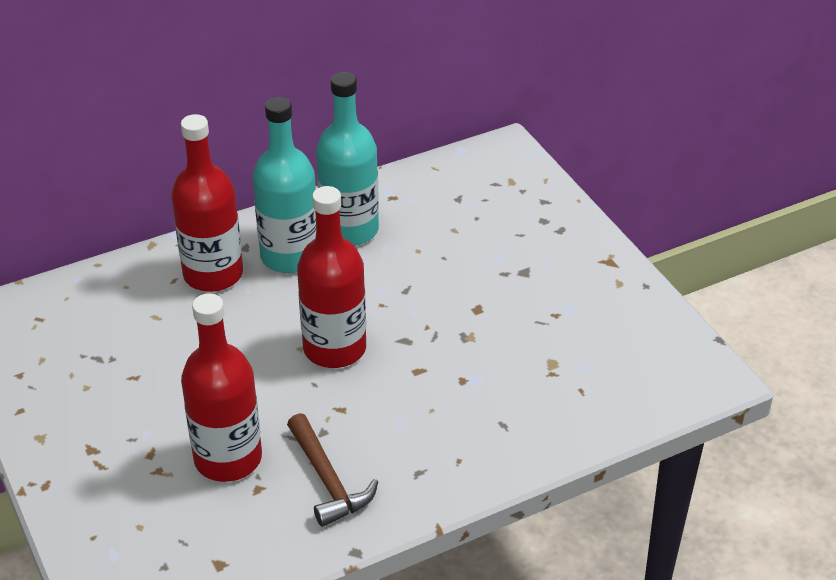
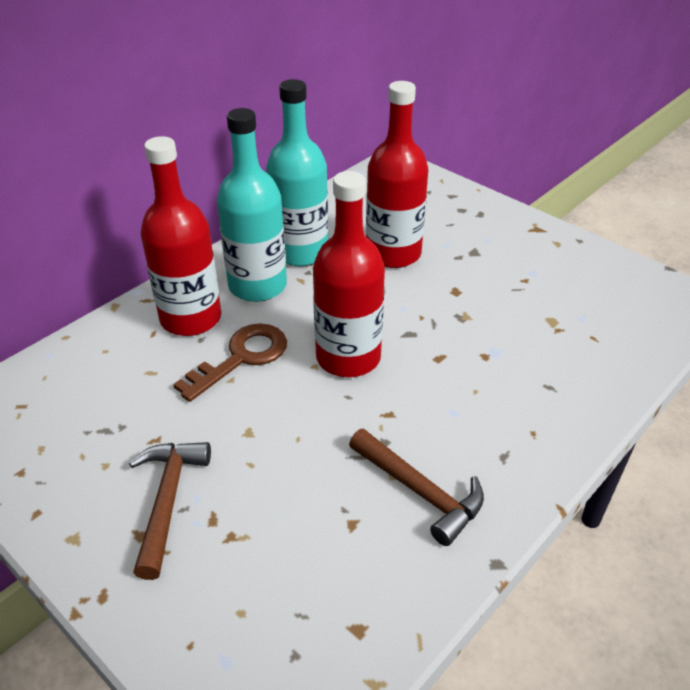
camera: 20 degrees left, 0 degrees up
red bottle [181,293,262,482] -> red bottle moved to [366,81,428,268]
none -> brown hammer [129,442,211,580]
none -> brown key [173,323,287,402]

